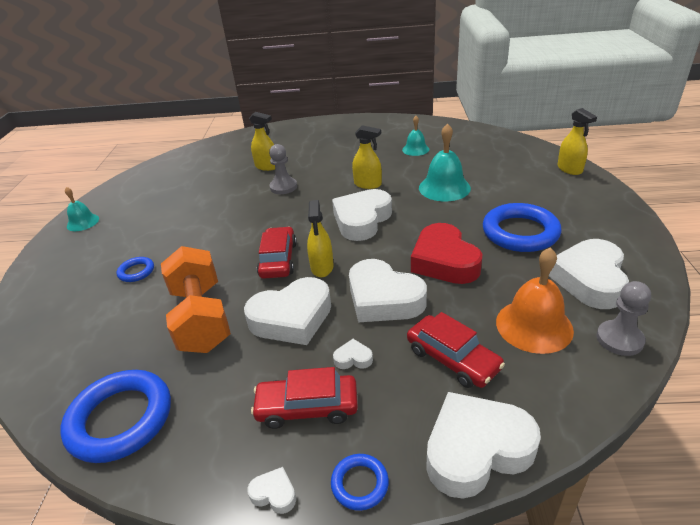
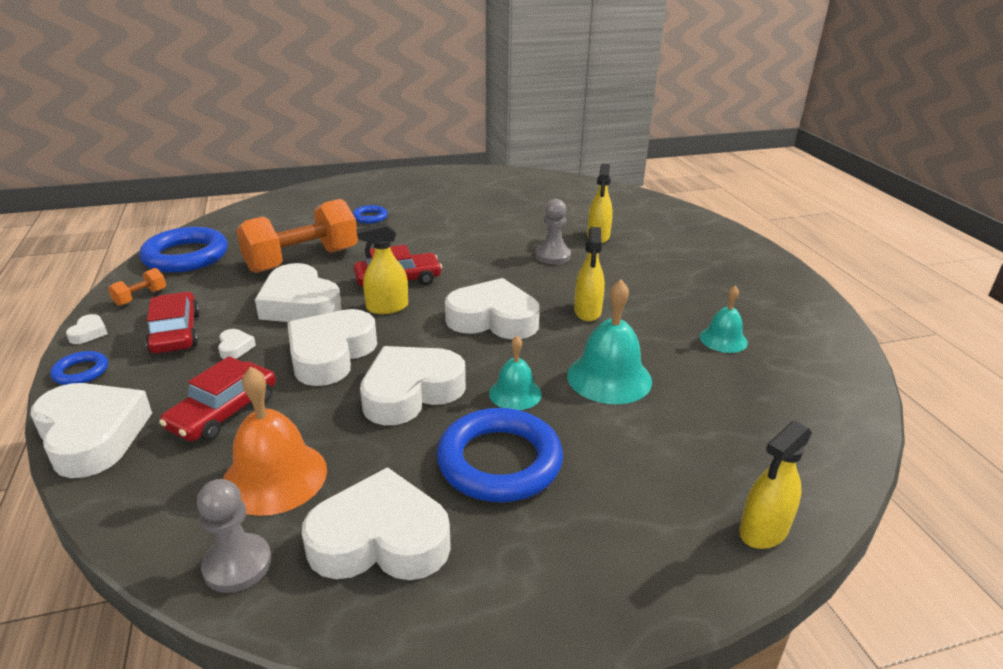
camera: 70 degrees right, 5 degrees down
turquoise bell [65,187,99,231] -> turquoise bell moved to [489,336,542,410]
red heart [411,223,482,284] -> white heart [360,346,466,425]
none -> orange dumbbell [108,268,166,306]

